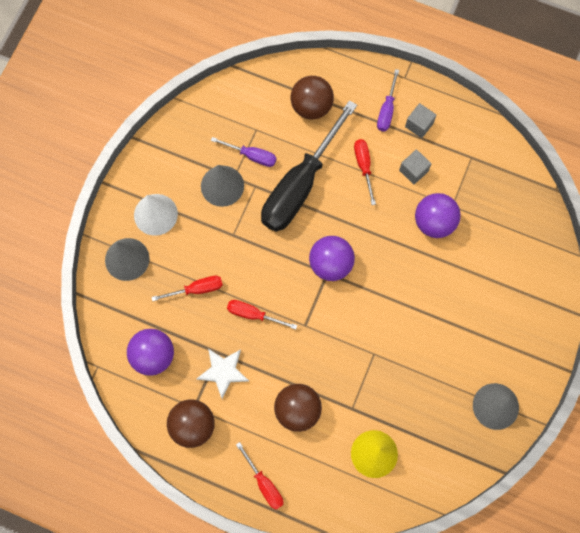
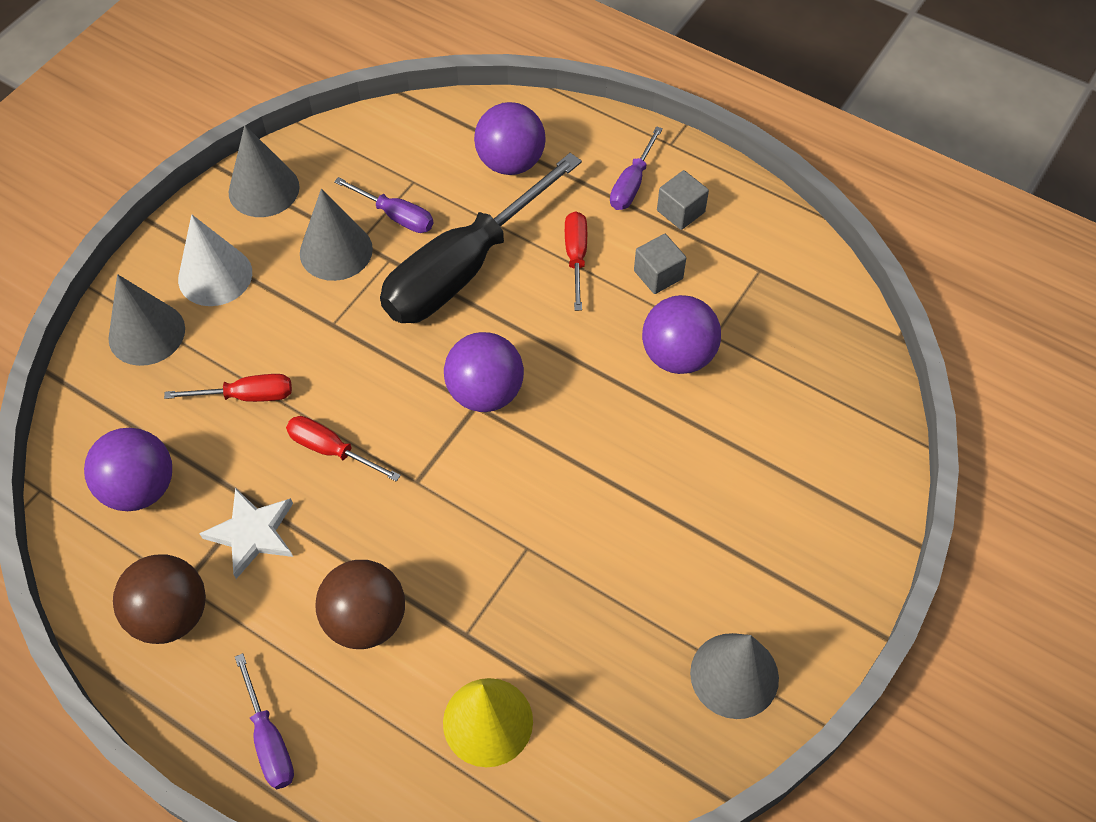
camera: 10 degrees right, 15 degrees down
red screwdriver [236,442,283,510] -> purple screwdriver [235,653,294,789]
brown ball [291,76,334,120] -> purple ball [474,102,546,175]
none -> grey cone [229,125,300,217]

